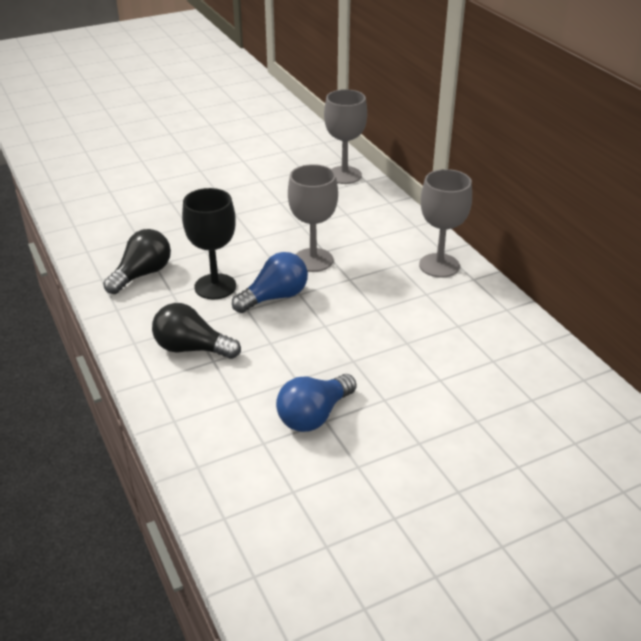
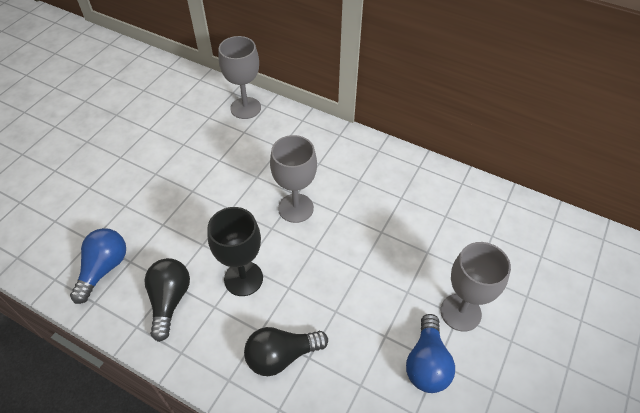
camera: 35 degrees left, 15 degrees up
blue light bulb [232,252,308,313] -> blue light bulb moved to [70,228,126,304]
grey goblet [419,169,472,278] -> grey goblet moved to [441,242,511,332]

